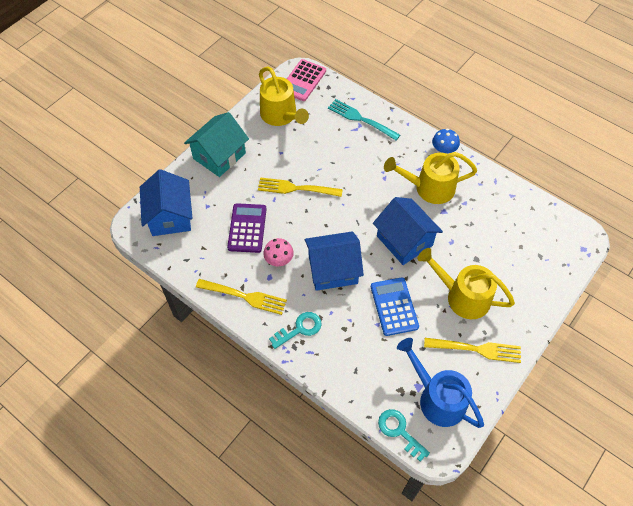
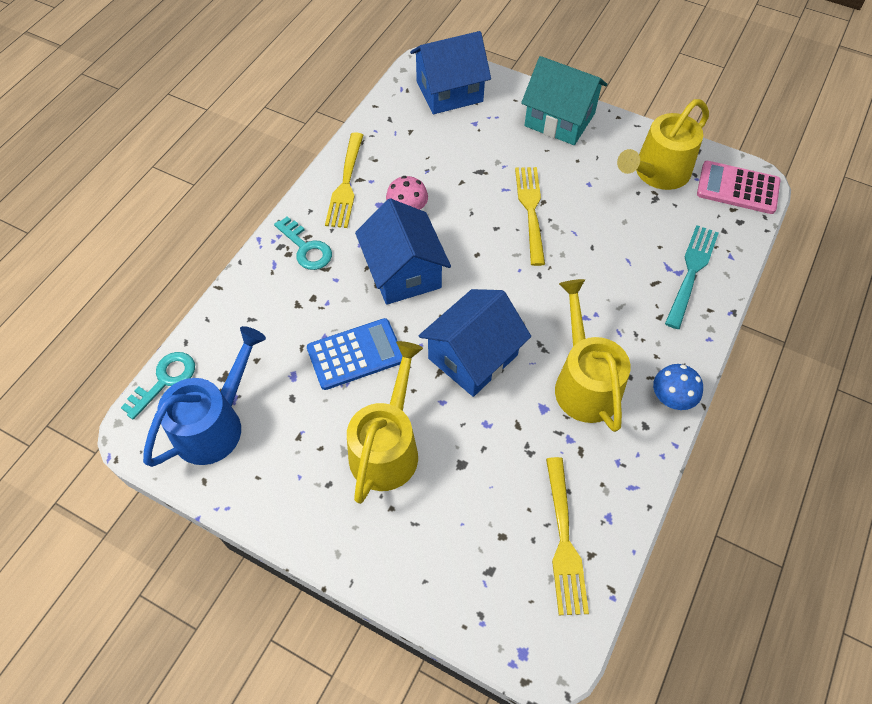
camera: 80 degrees right, 0 degrees up
purple calculator [227,203,266,253] -> none
yellow fork [424,338,521,363] -> yellow fork moved to [546,457,589,615]

